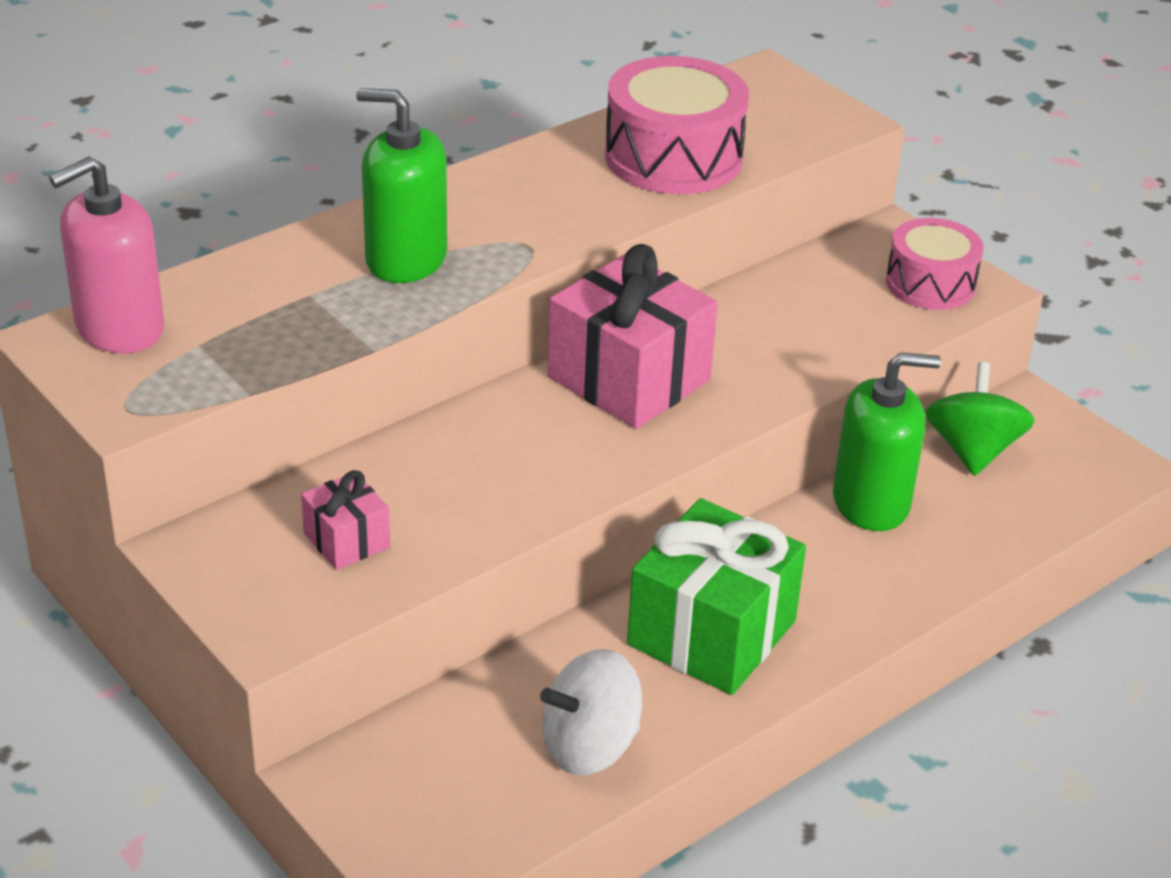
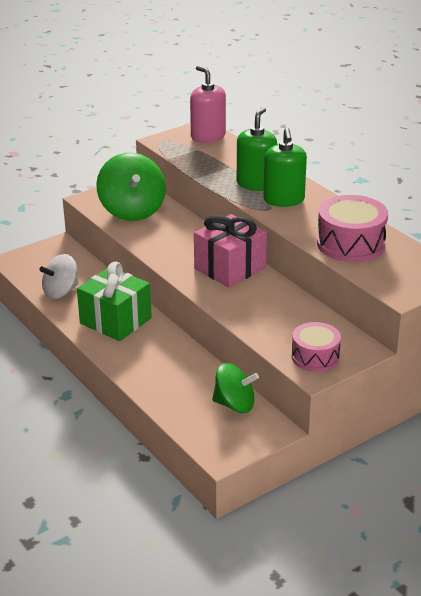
camera: 95 degrees right, 5 degrees down
pink gift [301,470,390,570] -> green spinning top [96,153,166,221]
white spinning top [540,649,642,775] -> white spinning top turned 105 degrees counterclockwise [39,254,78,299]
green soap dispenser [833,352,941,531] -> green soap dispenser moved to [263,128,307,207]

